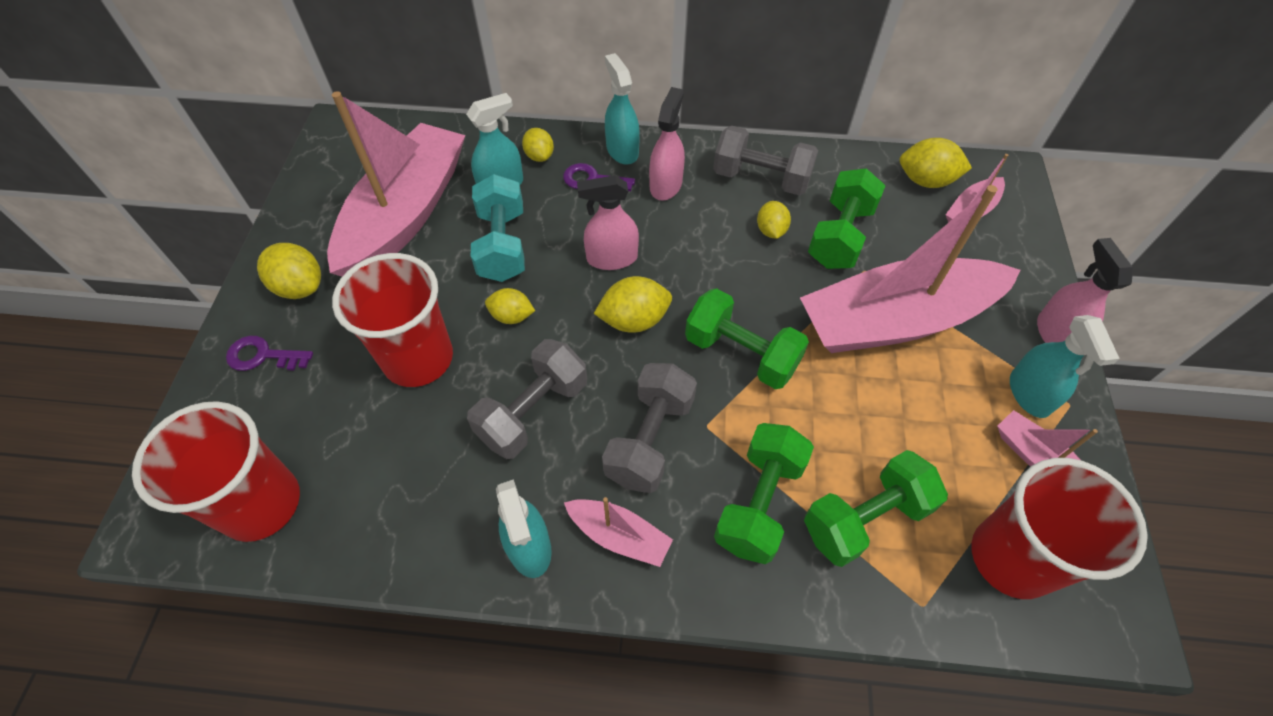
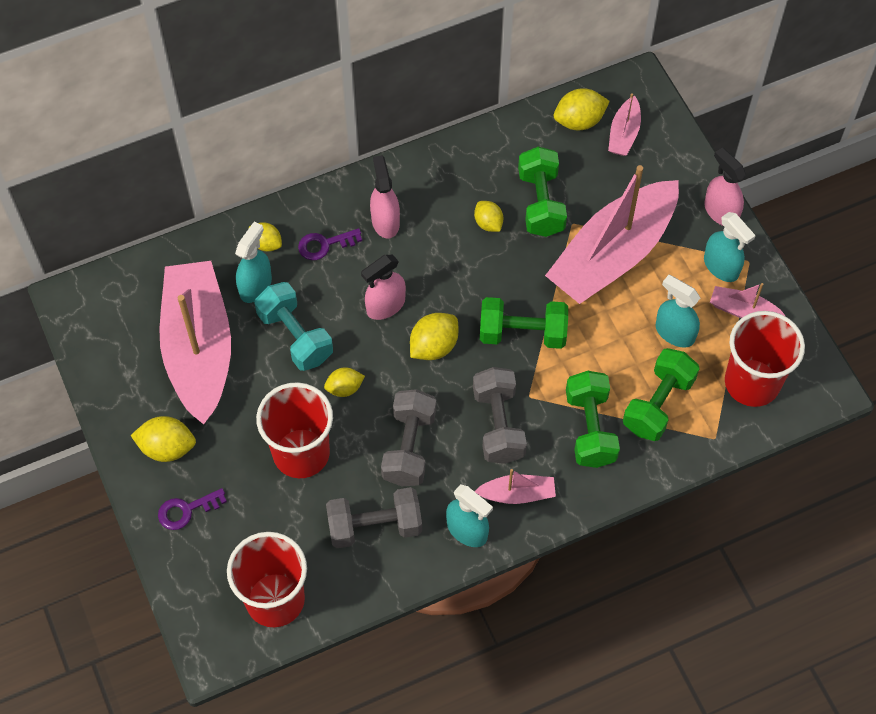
camera: 30 degrees left, 5 degrees up
turquoise spray bottle [605,53,640,165] -> turquoise spray bottle moved to [655,275,700,348]
grey dumbbell [713,126,818,195] -> grey dumbbell moved to [326,487,422,548]

